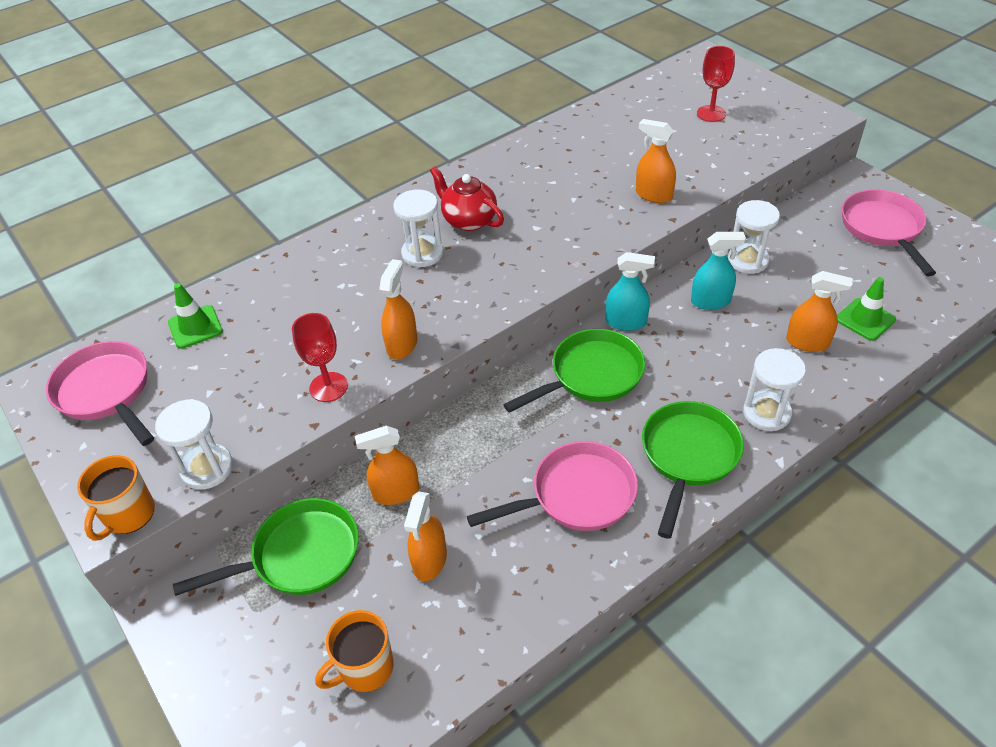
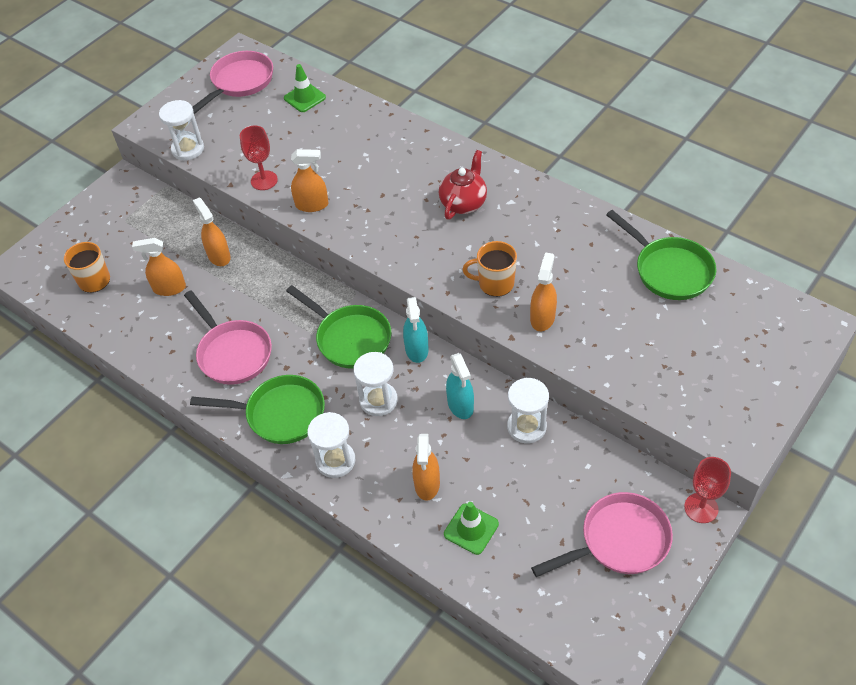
camera: 75 degrees right, 5 degrees up
orange mug [77,455,155,541] -> orange mug moved to [462,241,517,297]
green pan [173,498,359,596] -> green pan moved to [606,210,716,300]
white hourglass [393,189,444,268] -> white hourglass moved to [353,352,398,416]
red goblet [697,46,735,122] -> red goblet moved to [684,457,731,523]

